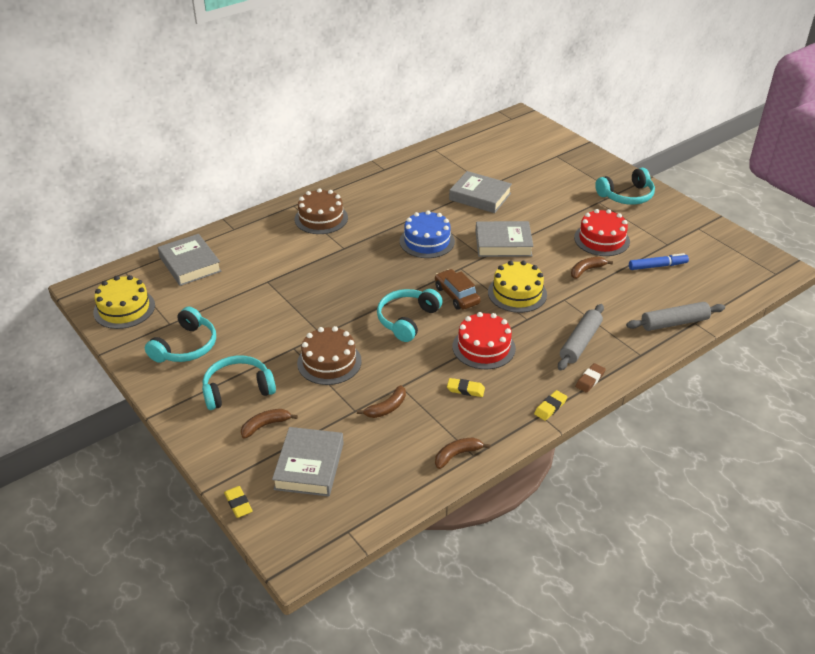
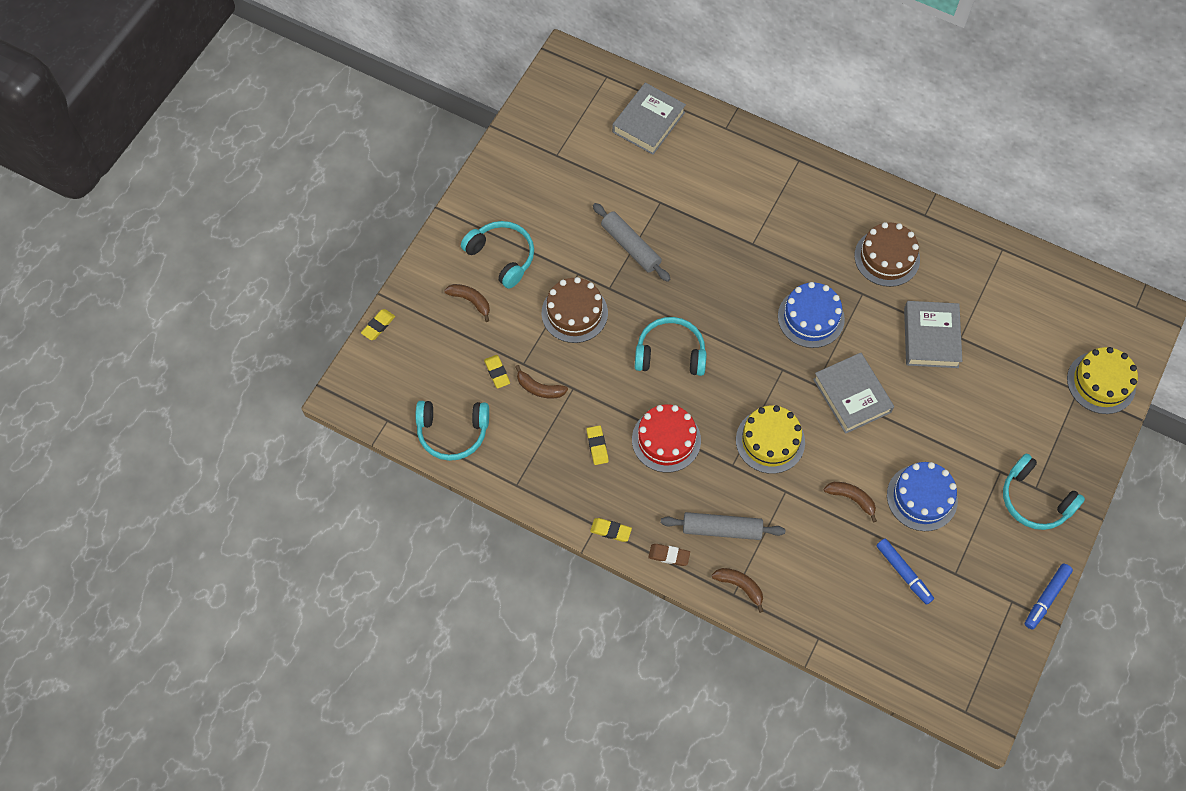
camera: 65 degrees right, 25 degrees up
yellow cake [93,275,155,329] -> yellow cake moved to [1067,347,1138,414]
turquoise headphones [145,307,216,363] -> turquoise headphones moved to [415,401,489,461]
grey book [272,427,344,497] -> none
brown cake [294,188,348,234] -> brown cake moved to [854,222,920,287]
brown car [435,269,481,310] -> none
brown banana [435,438,490,469] -> brown banana moved to [711,568,763,613]
red cake [574,209,630,256] -> blue cake [887,462,958,531]
grey rolling pin [626,302,725,331] -> grey rolling pin moved to [593,203,670,282]
none -> yellow eraser [484,355,510,388]
none -> blue marker [1025,564,1073,630]

